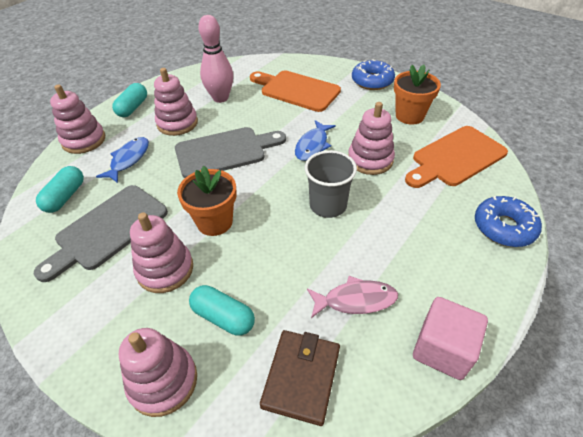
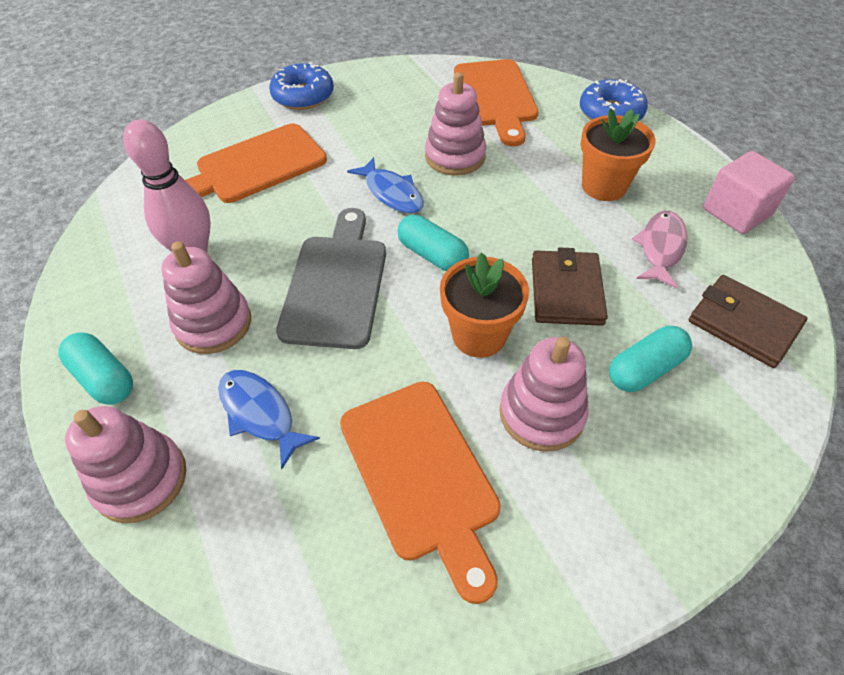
camera: 65 degrees left, 5 degrees up
grey cutting board [34,185,168,282] -> orange cutting board [340,382,501,604]
turquoise capsule [36,166,84,213] -> turquoise capsule moved to [398,215,469,271]
pink stacking toy [119,328,197,417] -> none
grey cup [304,150,357,218] -> none
orange flower pot [394,65,441,125] -> orange flower pot moved to [581,108,656,201]
none -> brown wallet [532,247,608,326]

